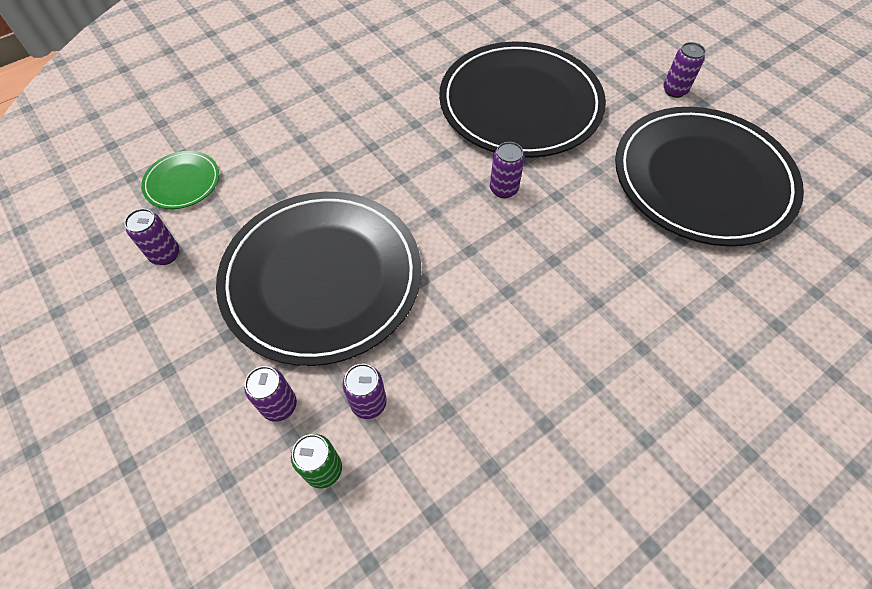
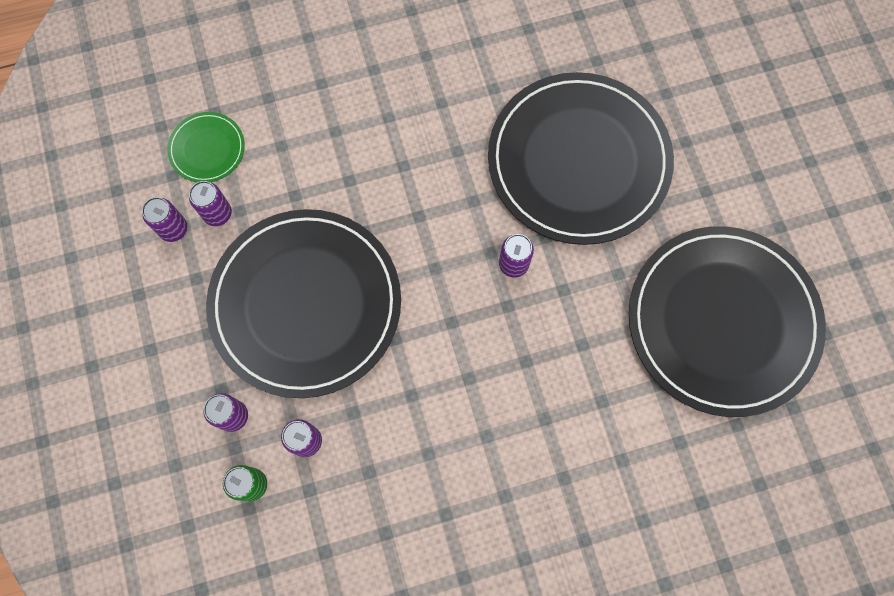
camera: 20 degrees right, 15 degrees up
purple can [663,42,706,98] -> purple can moved to [189,181,232,226]

